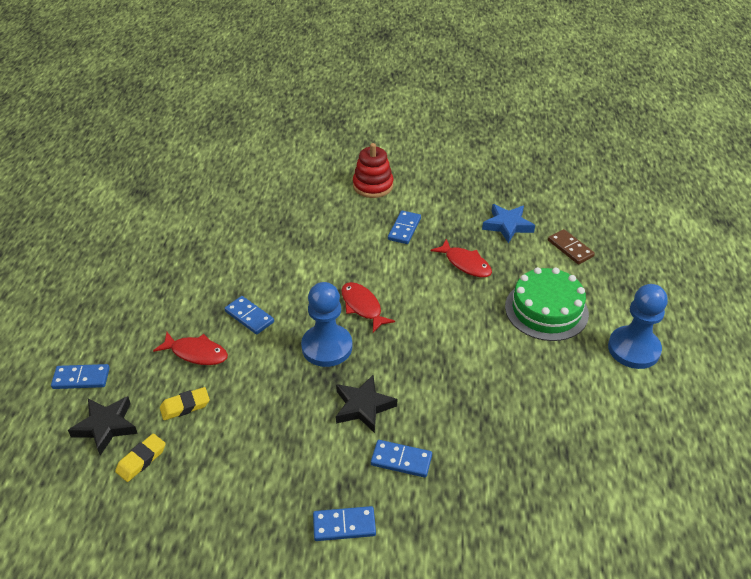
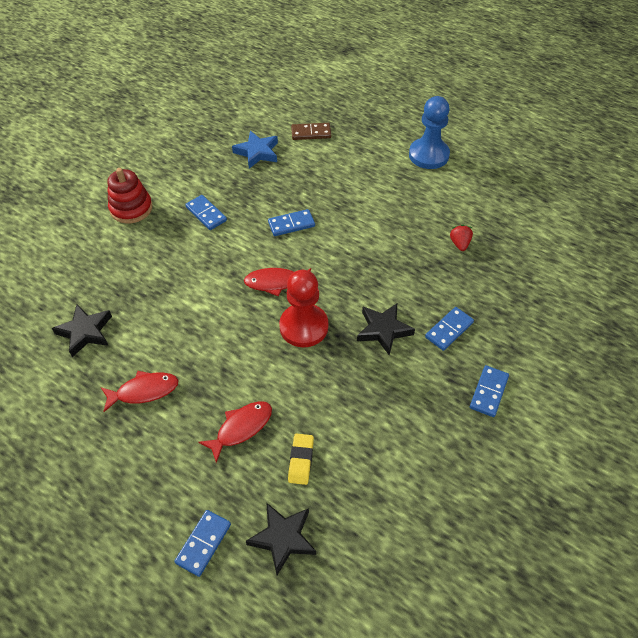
camera: 60 degrees left, 10 degrees up
yellow eraser [115,434,166,482] -> none
blue domino [224,296,274,335] -> blue domino moved to [268,209,315,236]
blue pawn [301,282,353,367] -> red pawn [279,270,328,347]
red fish [430,239,492,277] -> red fish moved to [101,371,179,412]
green cake [505,267,589,341] -> none
none -> black star [52,304,112,357]
none -> red strawberry [450,225,473,251]

